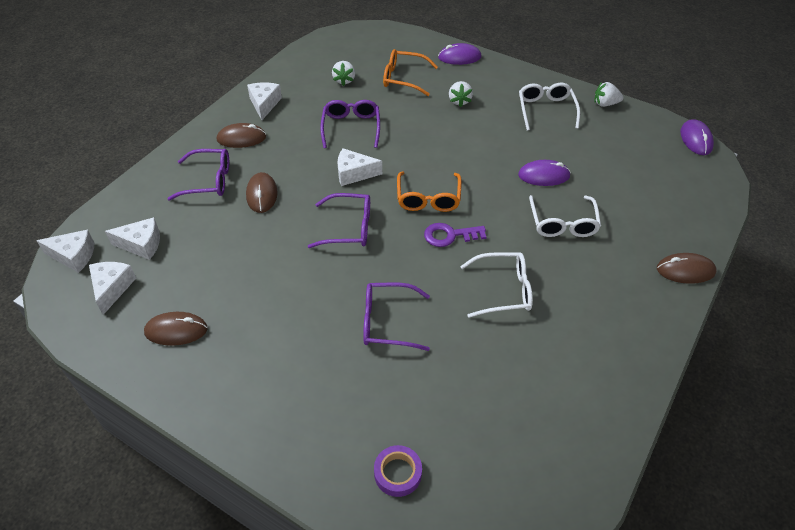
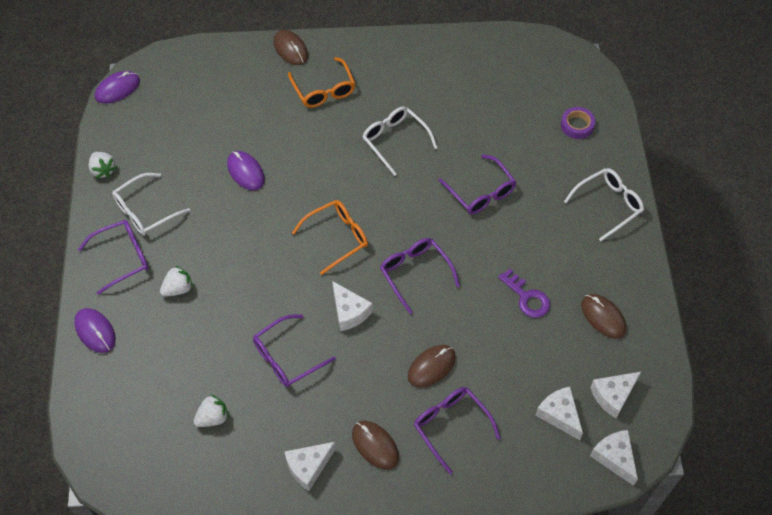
camera: 125 degrees left, 10 degrees up
orange glasses [383,49,438,96] -> orange glasses moved to [288,57,355,108]
purple key [424,223,486,247] -> purple key moved to [498,268,550,318]
white glasses [529,195,601,237] -> white glasses moved to [564,168,644,241]
none -> purple glasses [78,220,149,295]

